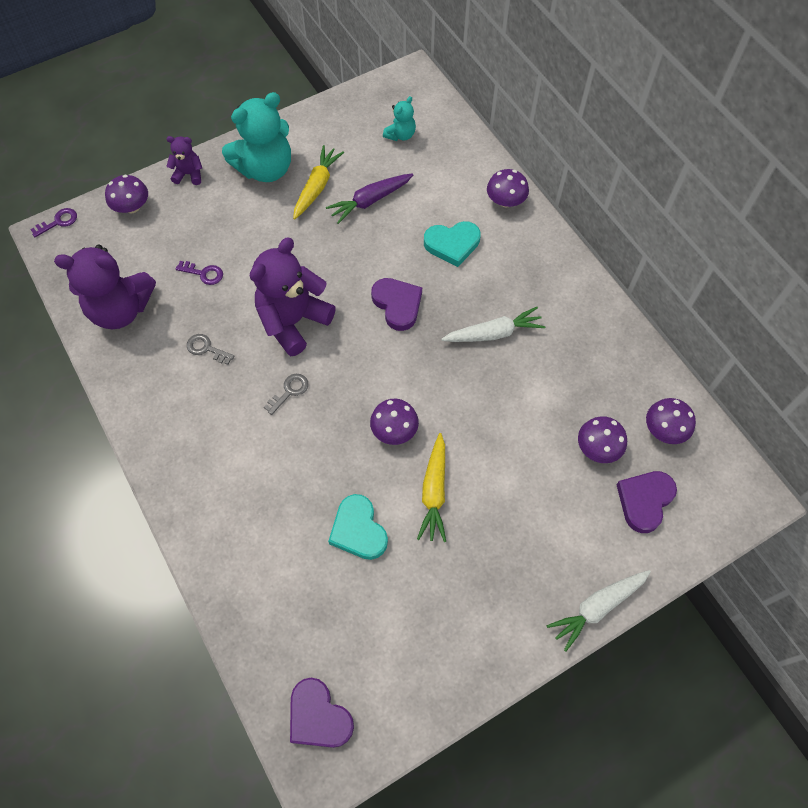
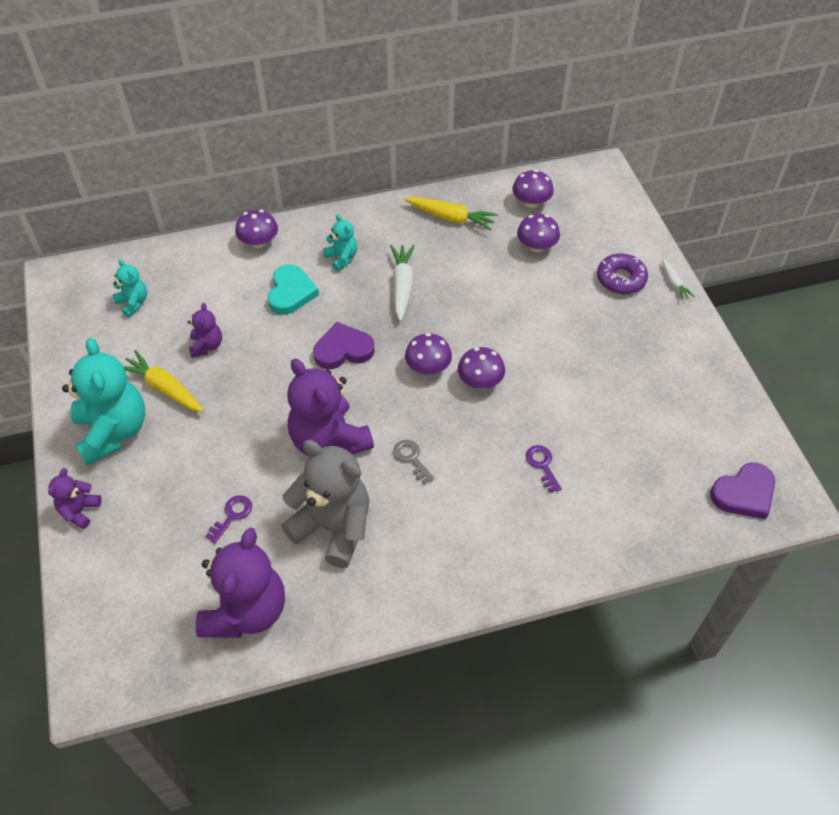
camera: 75 degrees left, 10 degrees down
purple key [30,208,77,237] -> purple key moved to [526,445,562,493]
purple mushroom [105,174,148,213] -> purple mushroom moved to [405,333,452,375]
grey key [187,334,234,365] -> grey teddy bear [281,440,369,568]
purple carrot [326,173,414,224] -> purple teddy bear [188,303,222,358]
turquoise heart [328,494,388,560] -> none
yellow carrot [417,433,446,542] -> yellow carrot moved to [404,197,498,230]
white carrot [547,570,651,652] -> white carrot [662,258,695,301], size x0.57
purple heart [616,471,677,533] -> none
none -> turquoise teddy bear [323,214,357,271]
none -> purple donut [597,254,648,294]

